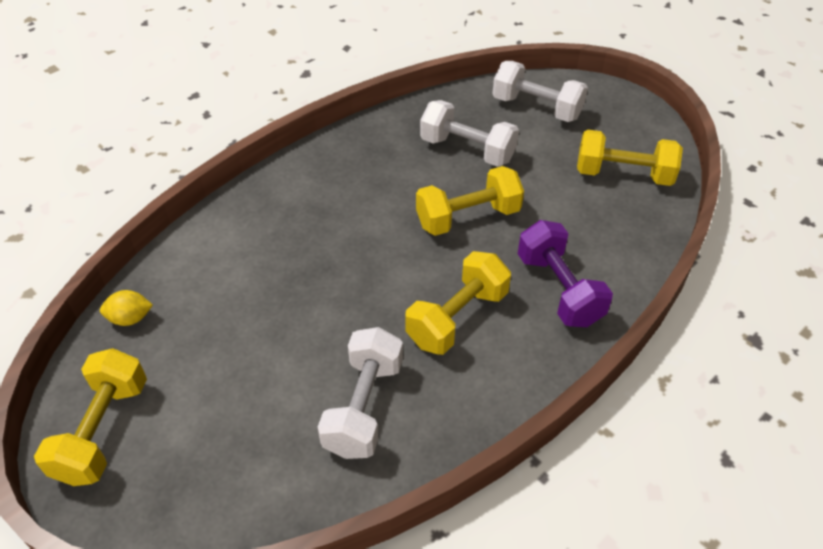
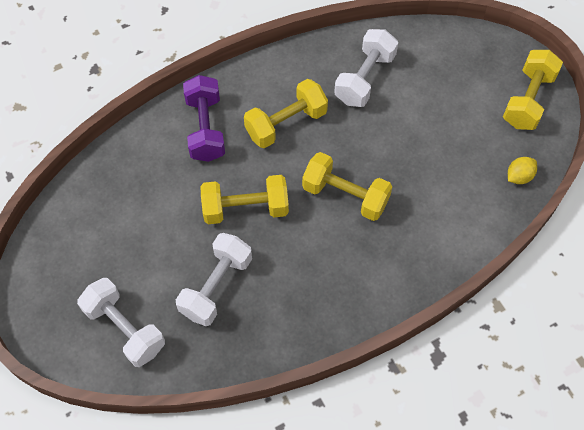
camera: 165 degrees left, 15 degrees up
yellow lemon [100,290,153,326] -> yellow lemon turned 45 degrees counterclockwise [508,157,537,184]
white dumbbell [420,100,519,167] -> white dumbbell turned 75 degrees clockwise [176,233,252,326]
yellow dumbbell [577,130,683,186] -> yellow dumbbell moved to [302,152,392,221]

